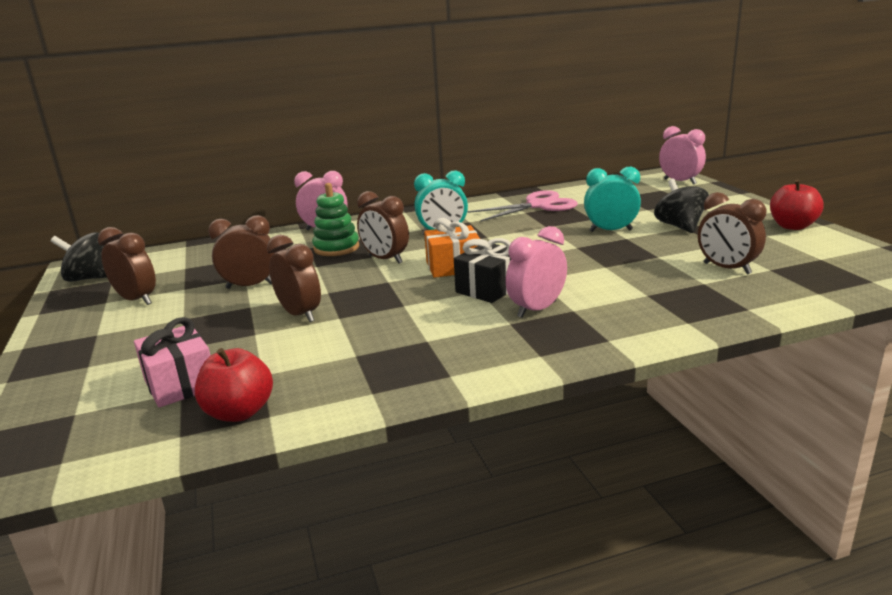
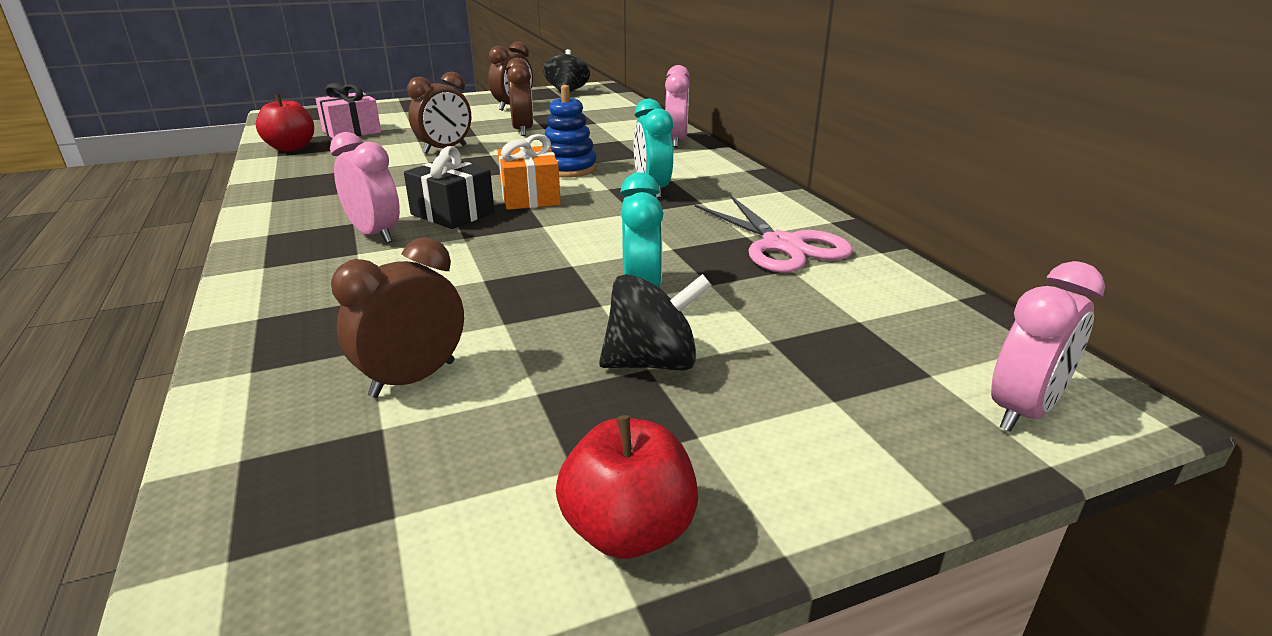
camera: 85 degrees right, 5 degrees up
green stacking toy [312,183,359,256] -> none
brown clock [357,191,409,264] -> blue stacking toy [542,85,597,178]

